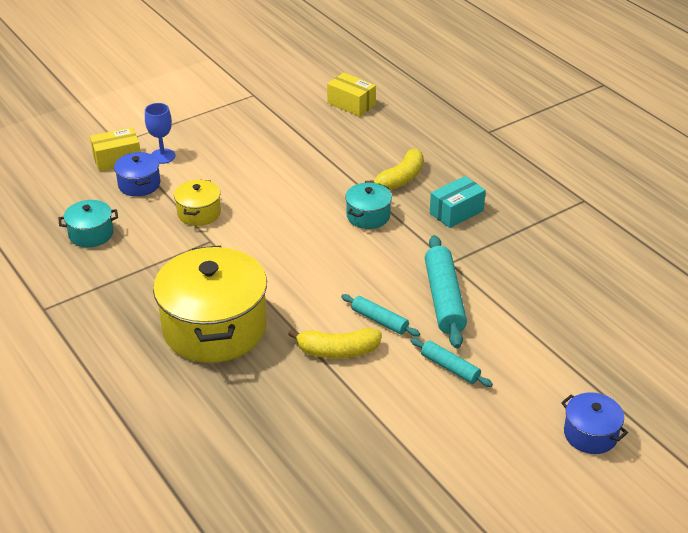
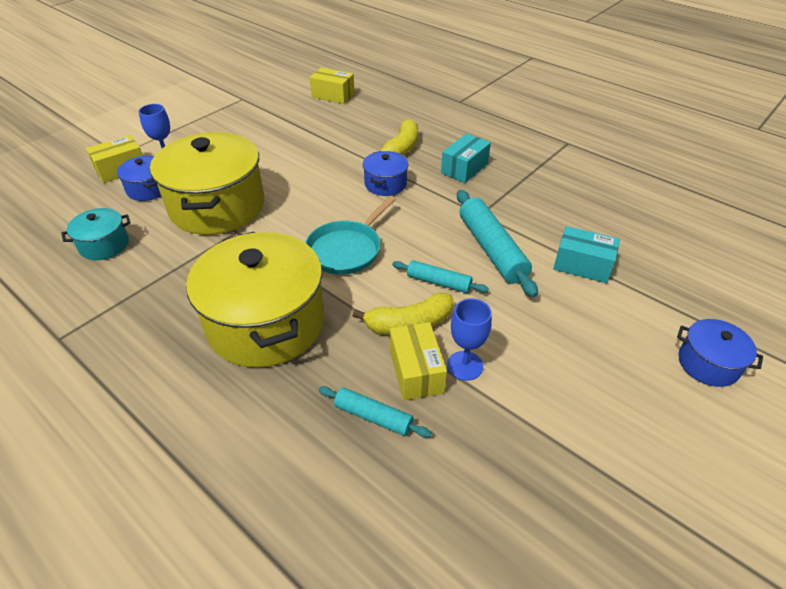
camera: 15 degrees left, 5 degrees up
yellow pot [174,179,221,226] -> yellow pot [150,132,264,235], size x2.13
turquoise pot [345,183,392,229] -> blue pot [363,151,408,196]
turquoise rolling pin [410,338,493,387] -> turquoise rolling pin moved to [318,386,432,438]
none -> turquoise pan [305,196,396,275]
none -> yellow box [390,322,447,400]
none -> blue goblet [447,298,492,381]
none -> turquoise box [553,226,620,283]

